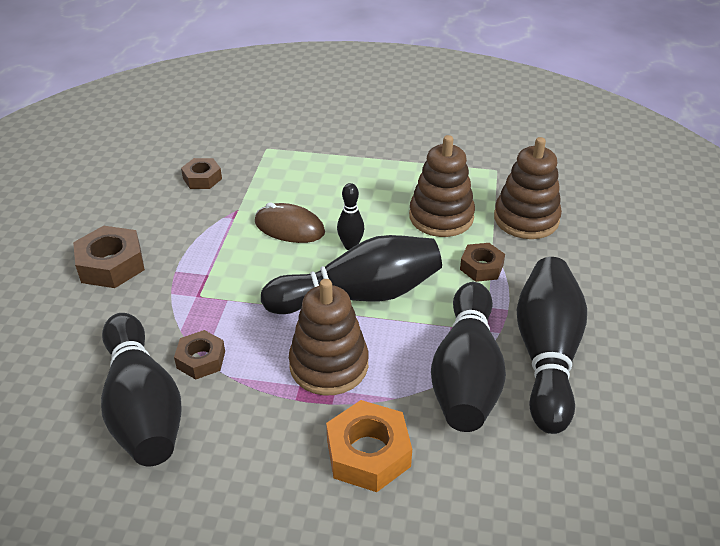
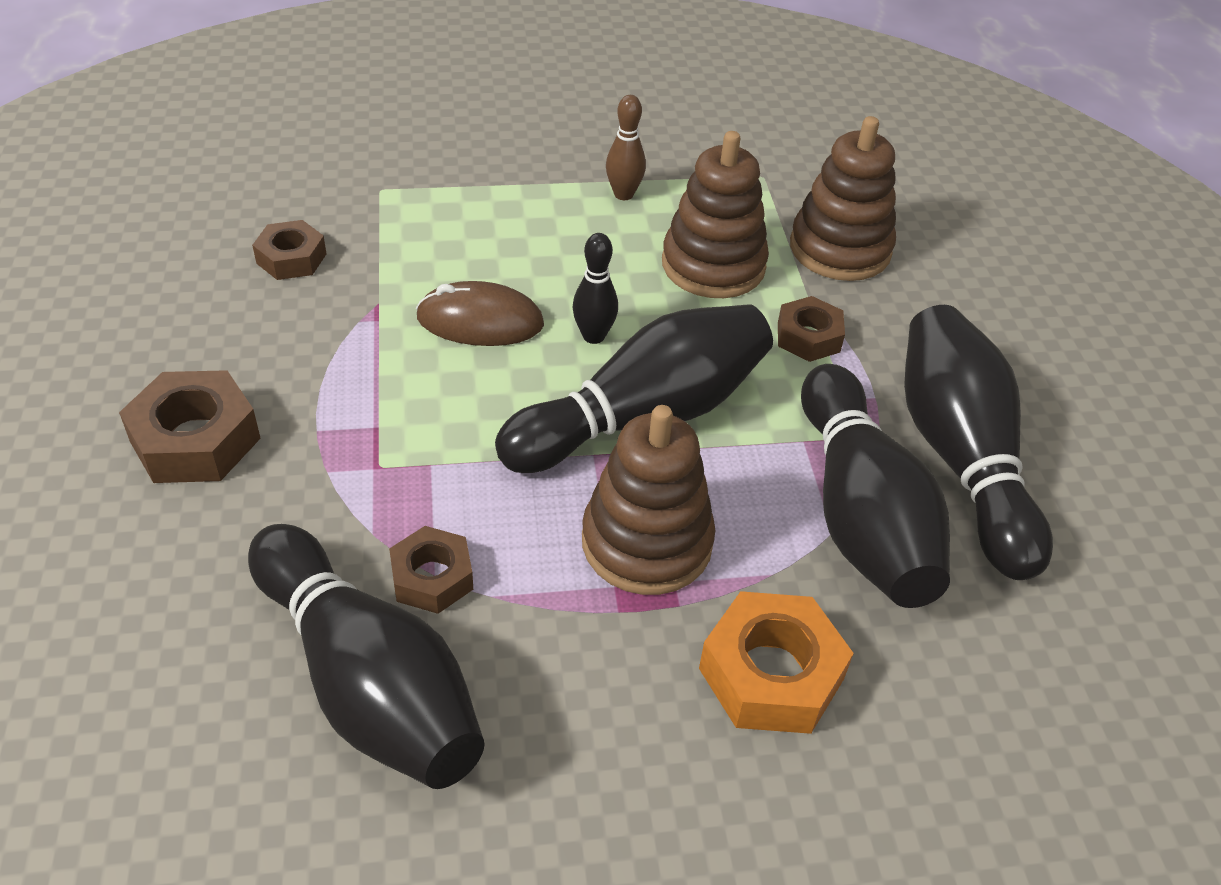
camera: 20 degrees left, 5 degrees up
none -> brown bowling pin [606,95,646,200]

